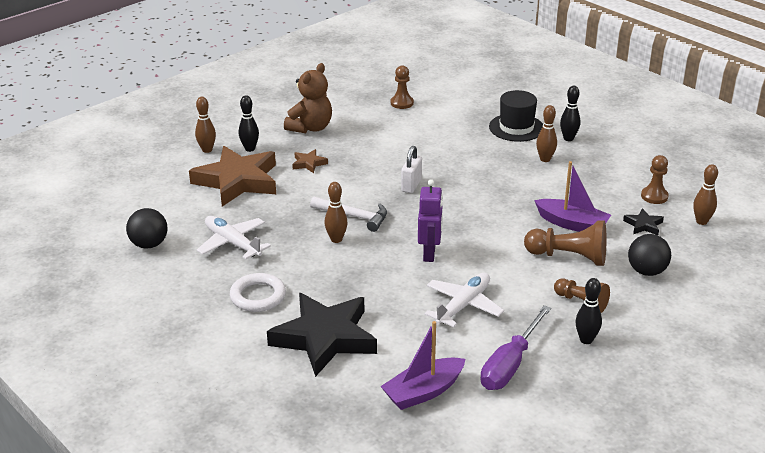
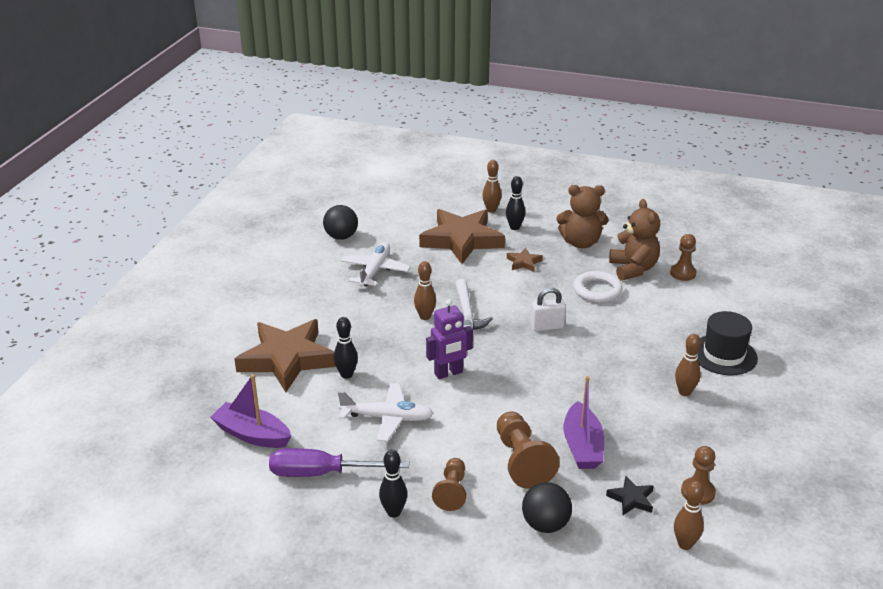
camera: 60 degrees right, 0 degrees up
white ring [230,273,286,312] -> white ring moved to [573,271,622,303]
black star [267,293,377,377] -> brown star [235,319,336,392]
black bowling pin [560,86,581,141] -> black bowling pin moved to [334,317,358,379]
none -> brown teddy bear [609,199,660,281]

